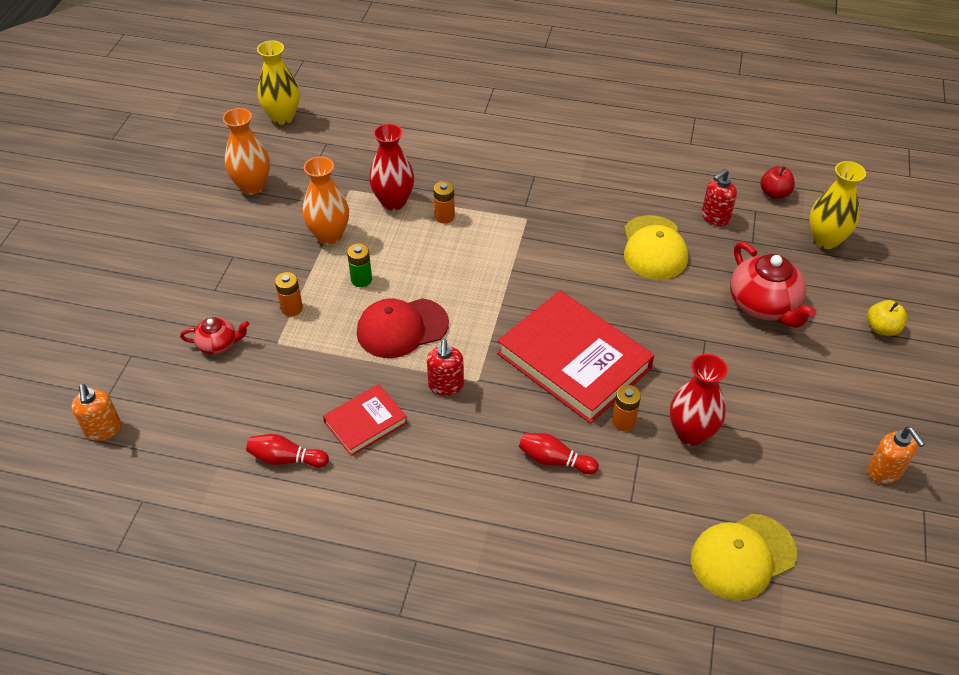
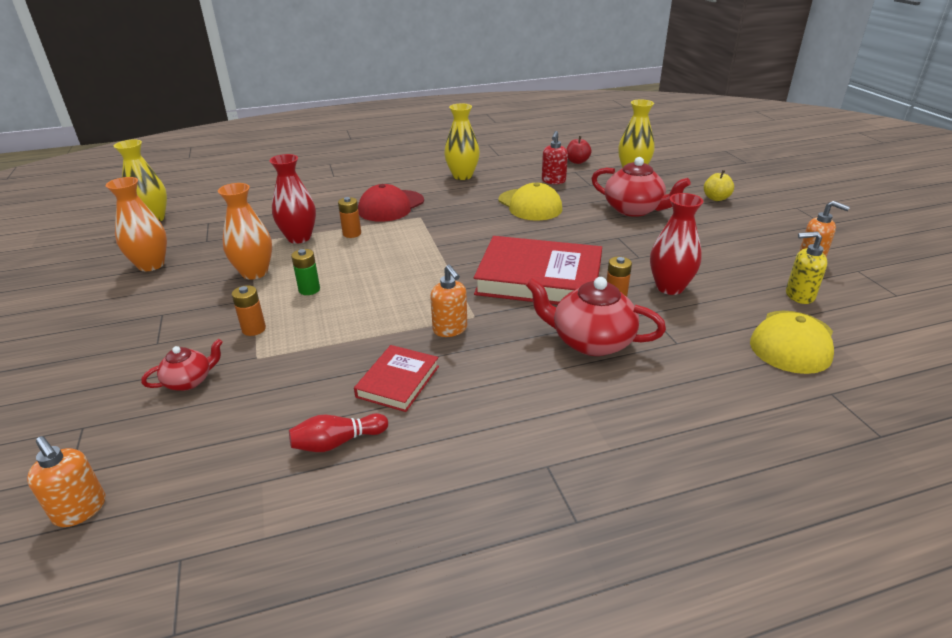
camera: 30 degrees left, 15 degrees down
red cap [357,298,449,358] -> red cap moved to [358,184,424,222]
red soap dispenser [427,339,464,396] -> orange soap dispenser [430,265,467,337]
red bowling pin [519,433,599,475] -> red teapot [526,277,666,356]
none -> yellow vase [444,103,480,180]
none -> yellow soap dispenser [786,231,828,304]

